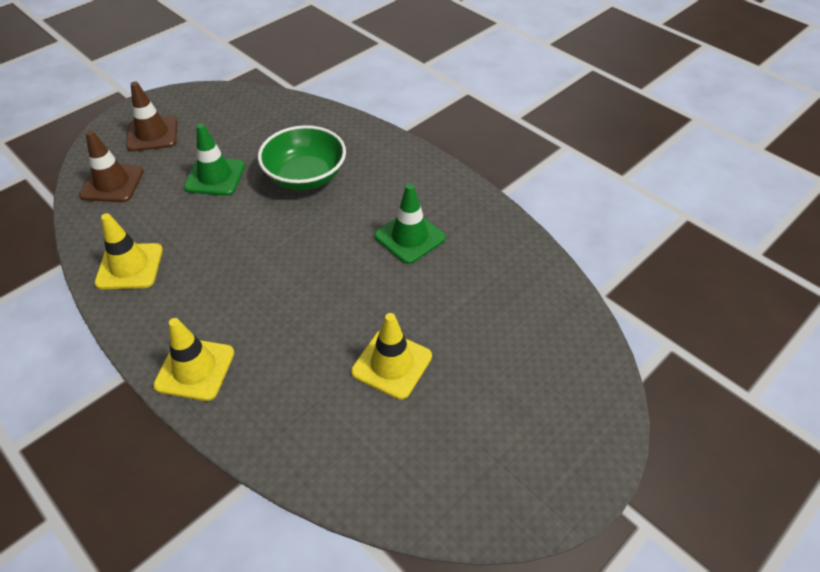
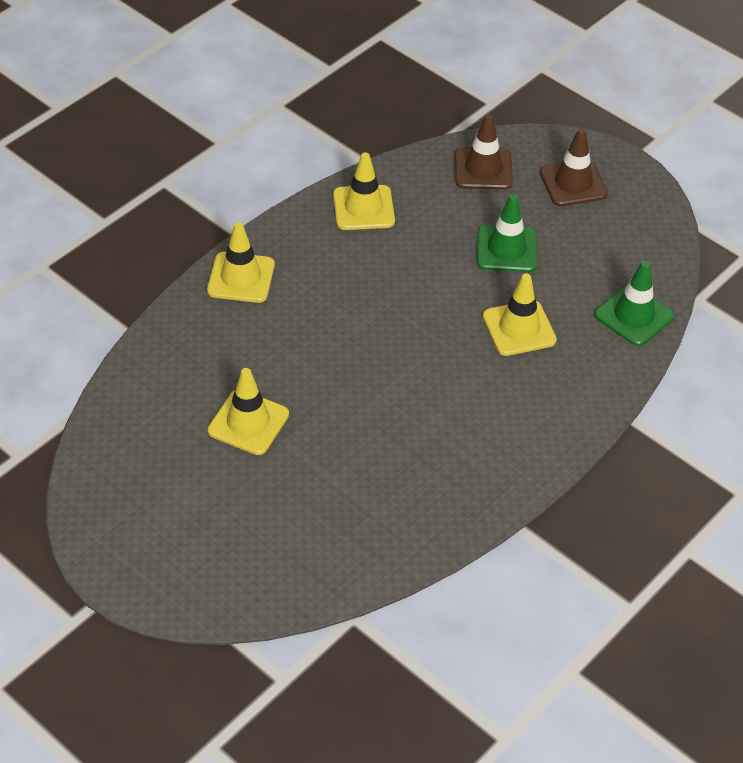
camera: 85 degrees right, 0 degrees up
green bowl [258,125,346,190] -> yellow traffic cone [483,273,557,356]
green traffic cone [374,184,446,264] -> green traffic cone moved to [595,261,674,346]

